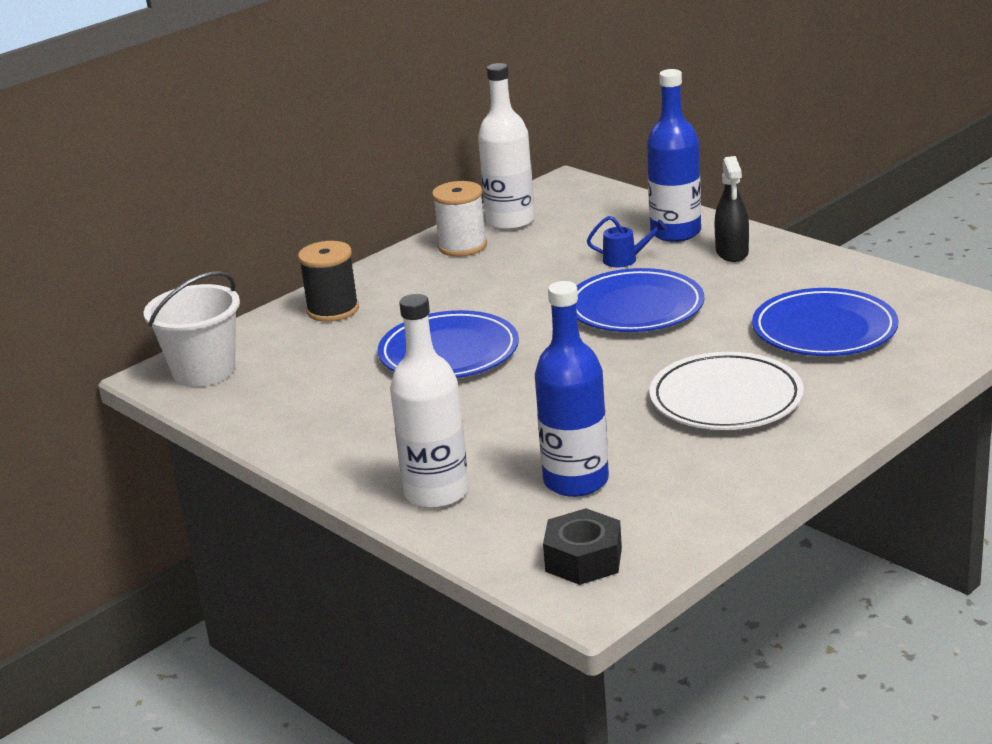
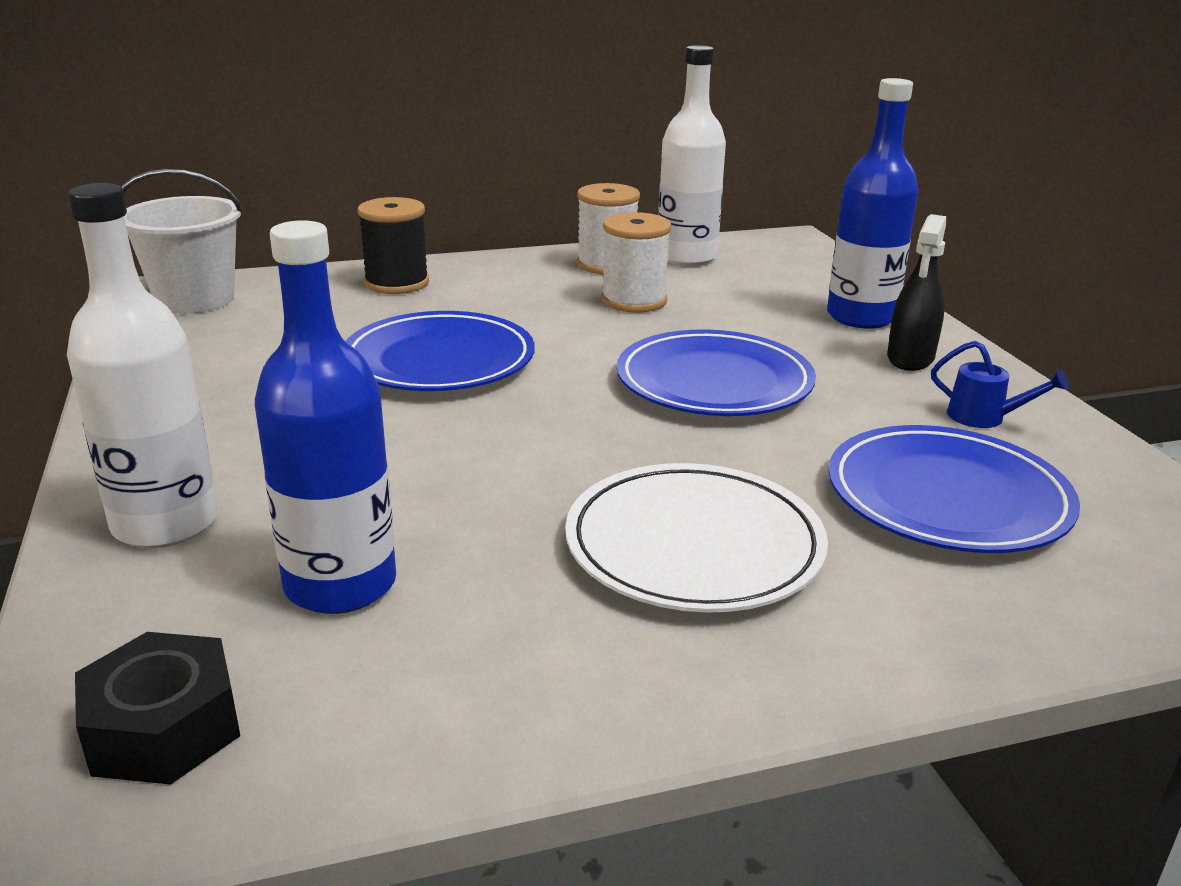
camera: 25 degrees right, 0 degrees up
blue watering can [587,216,667,267] -> blue watering can moved to [931,341,1069,428]
none -> white spool [601,212,671,313]

